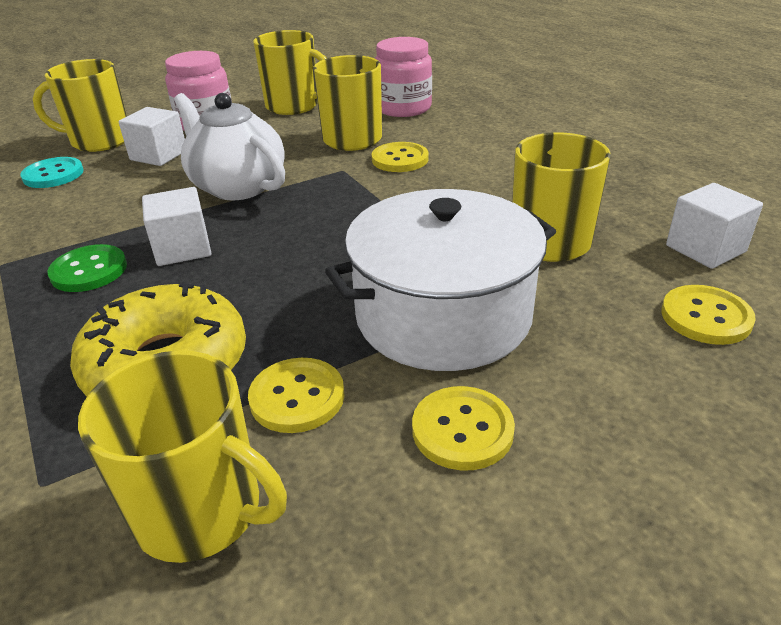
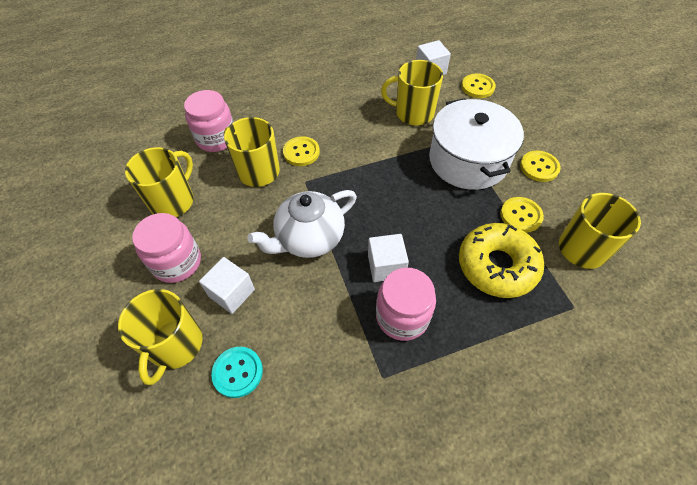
camera: 80 degrees left, 20 degrees up
green button [47,244,127,292] -> pink jar [376,268,436,341]

